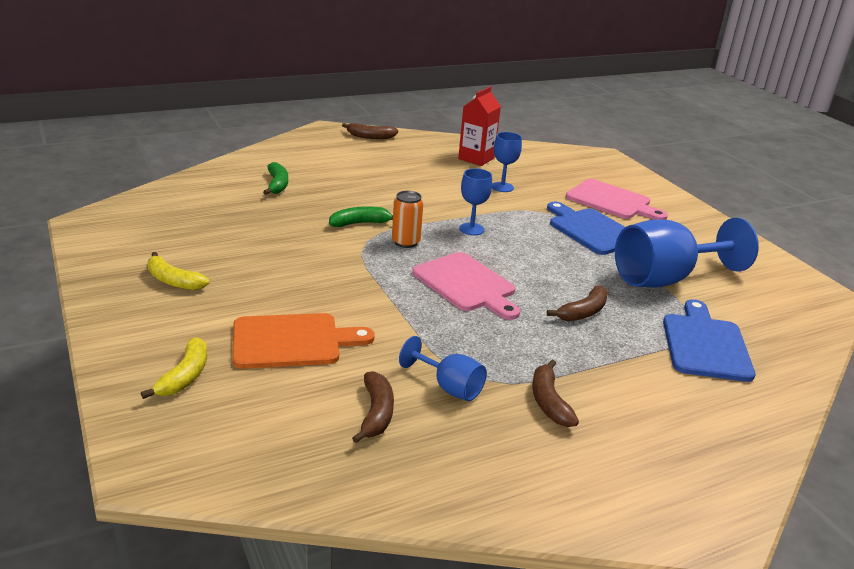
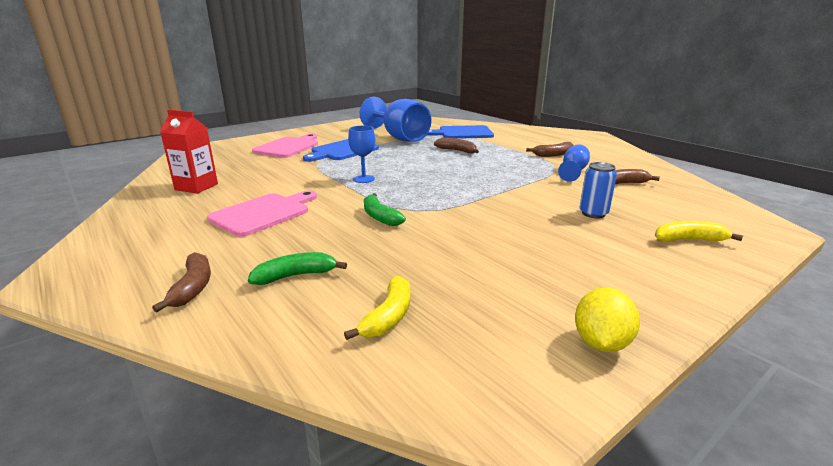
camera: 100 degrees left, 5 degrees down
yellow banana [148,252,209,290] -> yellow banana moved to [344,276,410,340]
orange cutting board [232,313,375,369] -> blue can [580,162,617,218]
brown banana [342,123,398,139] -> brown banana moved to [152,252,211,312]
orange can [392,191,423,248] -> none
pink cutting board [412,252,520,320] -> pink cutting board moved to [207,190,317,237]
blue goblet [492,132,522,192] -> none
none -> yellow lemon [575,287,640,352]

